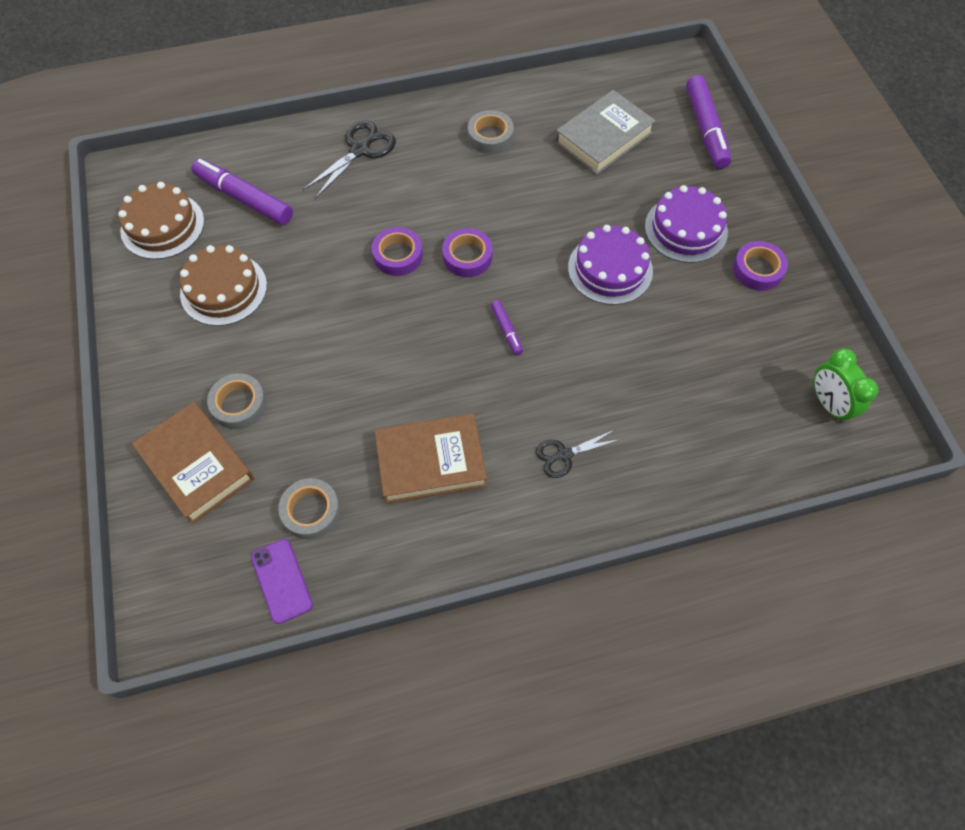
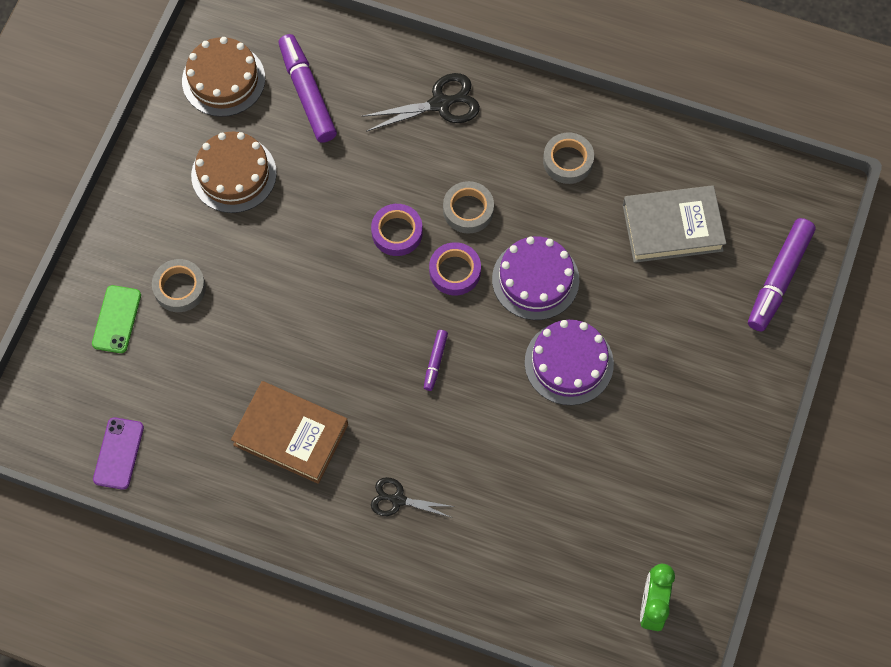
camera: 35 degrees right, 5 degrees up
brown book [132,402,254,524] -> green phone [92,285,141,353]
grey tape [278,478,340,539] -> grey tape moved to [443,181,494,234]
purple cake [645,185,728,263] -> purple cake moved to [492,236,579,320]
purple tape [733,241,788,291] -> none

